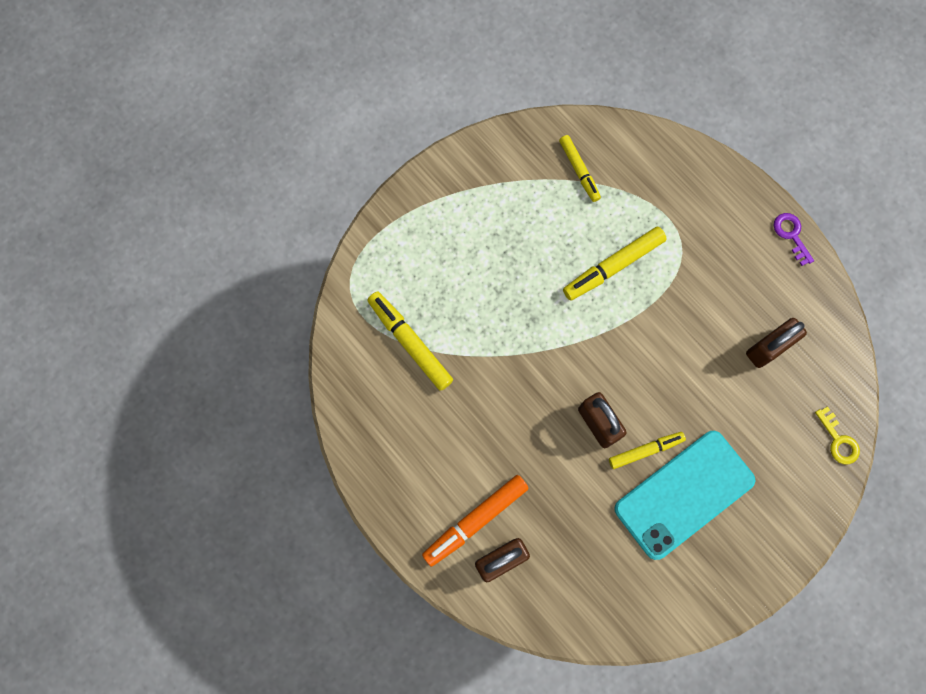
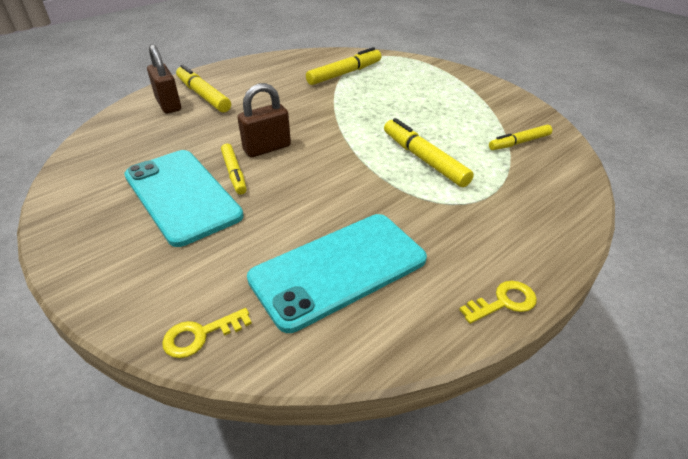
camera: 90 degrees right, 35 degrees down
orange marker [422,475,529,567] -> yellow marker [176,64,231,113]
brown padlock [746,318,807,368] -> turquoise phone [247,214,427,333]
purple key [774,213,814,266] -> yellow key [459,281,537,324]

